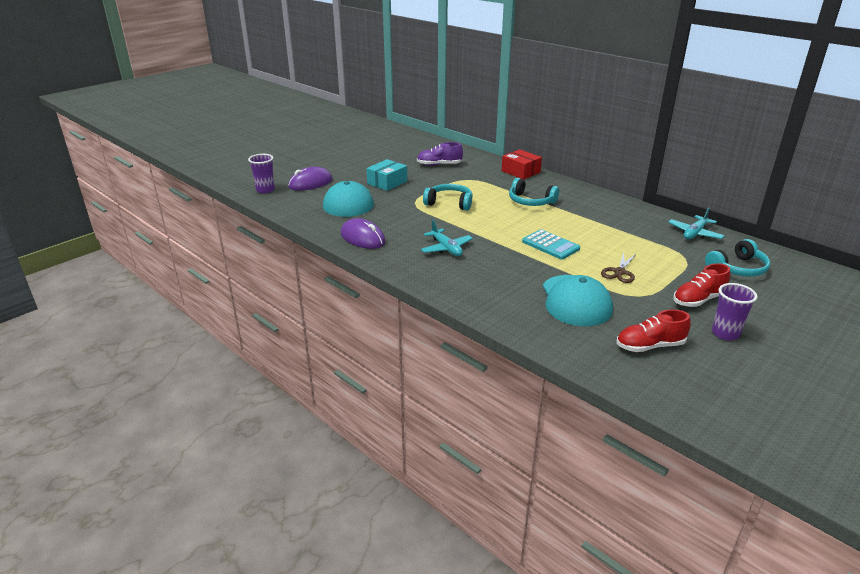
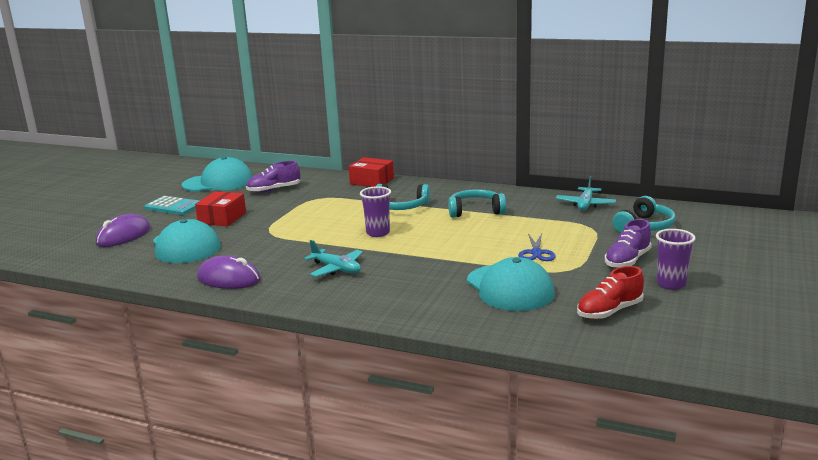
camera: 20 degrees left, 10 degrees down
purple cup [248,154,275,194] -> purple cup moved to [360,186,391,237]
turquoise box [366,159,407,191] -> red box [195,191,246,226]
turquoise headphones [423,184,473,211] -> turquoise headphones moved to [448,189,506,218]
turquoise calculator [522,229,580,259] -> turquoise calculator moved to [145,196,199,215]
brown scissors [601,252,636,283] -> blue scissors [518,234,556,261]
red shoe [674,263,730,307] -> purple shoe [605,219,652,268]
none -> turquoise cap [182,156,253,192]

